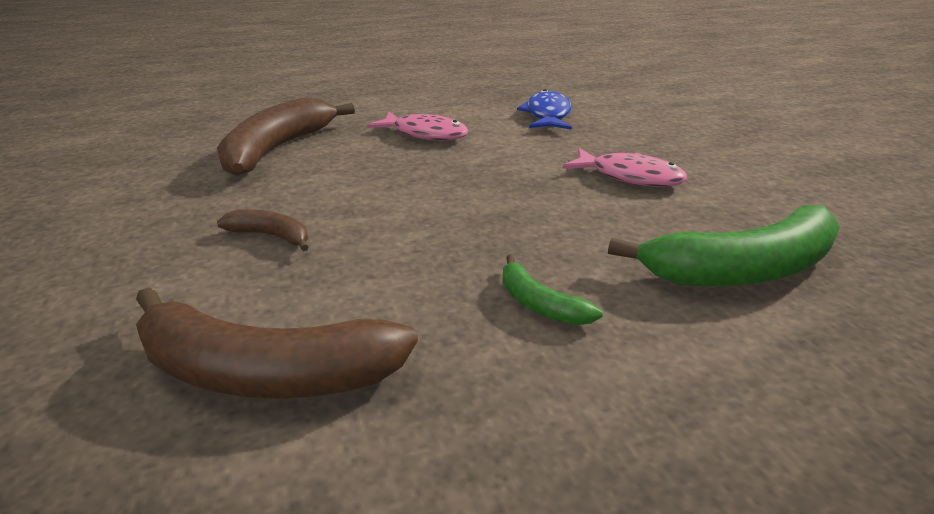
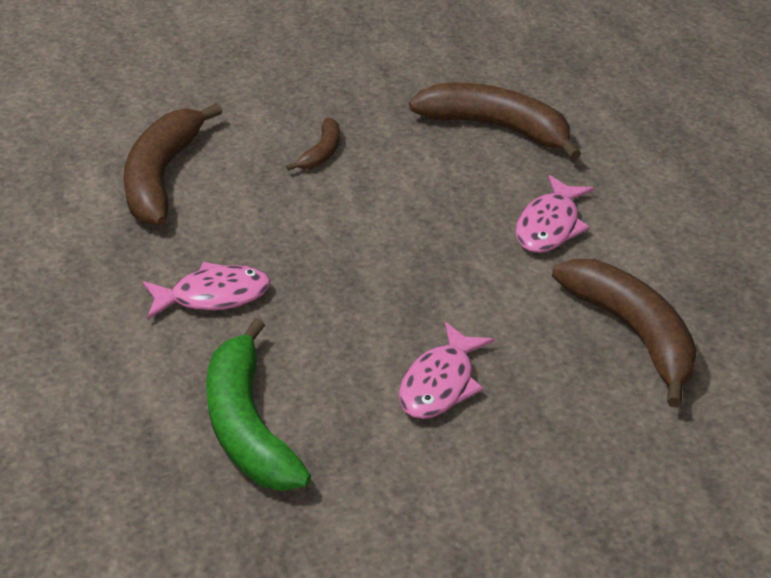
camera: 90 degrees right, 10 degrees up
green banana [502,255,603,325] -> pink fish [143,262,271,319]
blue fish [517,89,572,130] -> brown banana [552,259,697,408]

